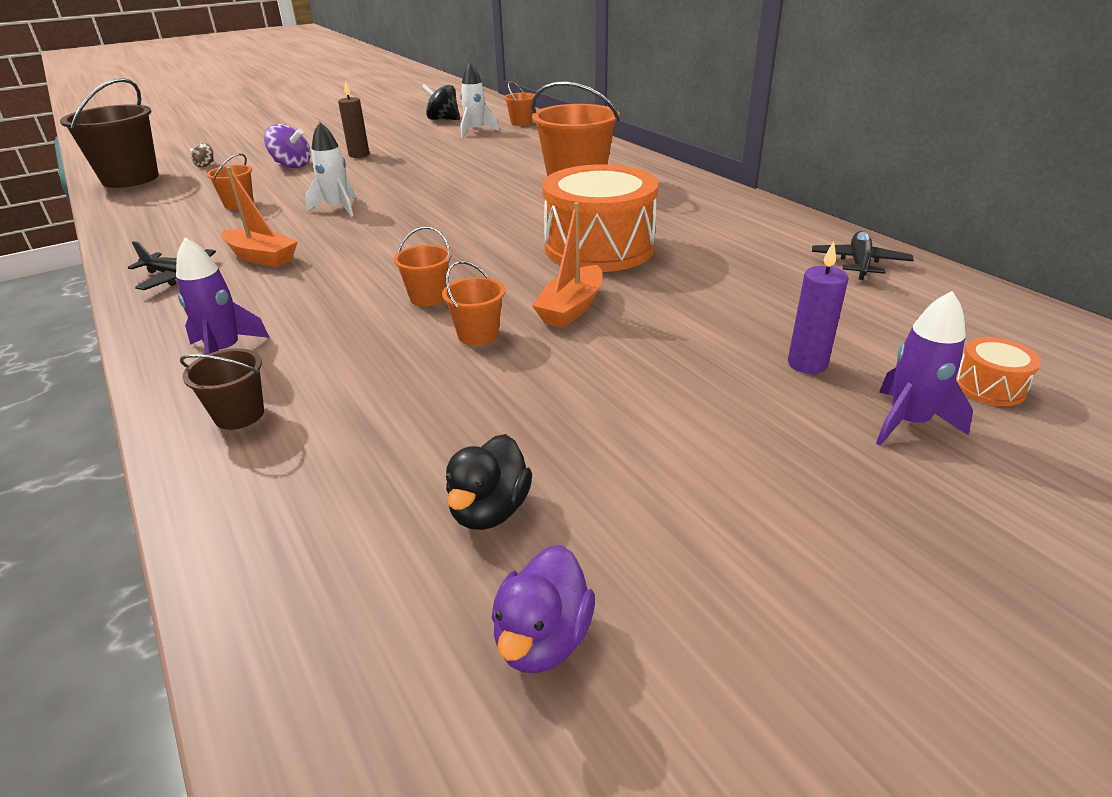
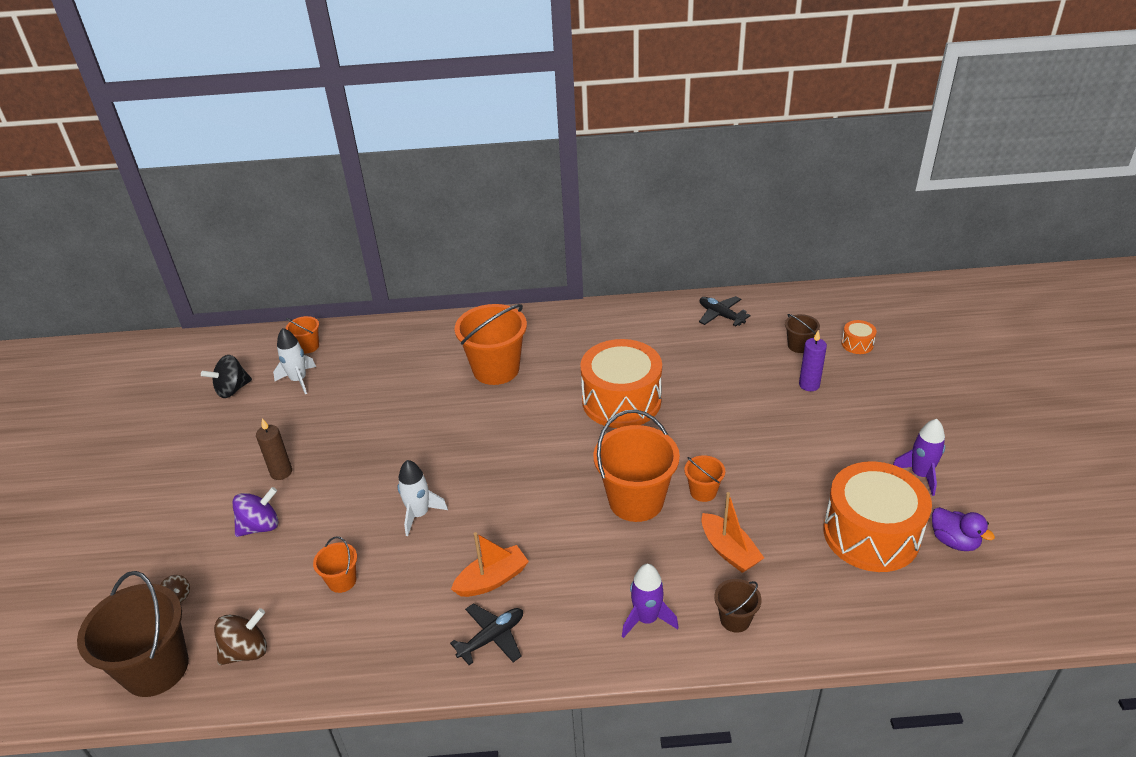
camera: 60 degrees left, 5 degrees up
orange bucket [393,226,451,306] -> orange bucket [593,410,680,522], size x2.06
black duck [446,434,532,530] -> orange drum [823,461,932,572]
orange boat [532,202,603,328] -> orange boat moved to [701,492,764,573]
purple rocket [876,291,973,445] -> purple rocket moved to [893,419,945,496]
none -> brown spinning top [214,608,267,665]
none -> brown bucket [785,314,820,353]

